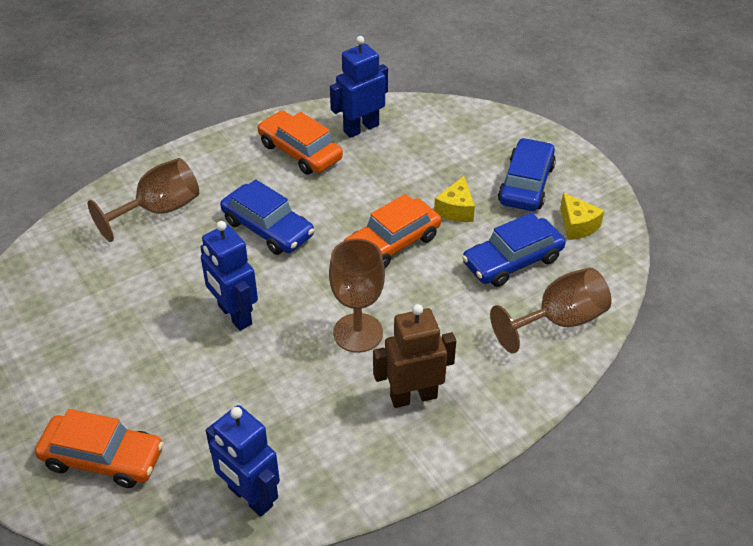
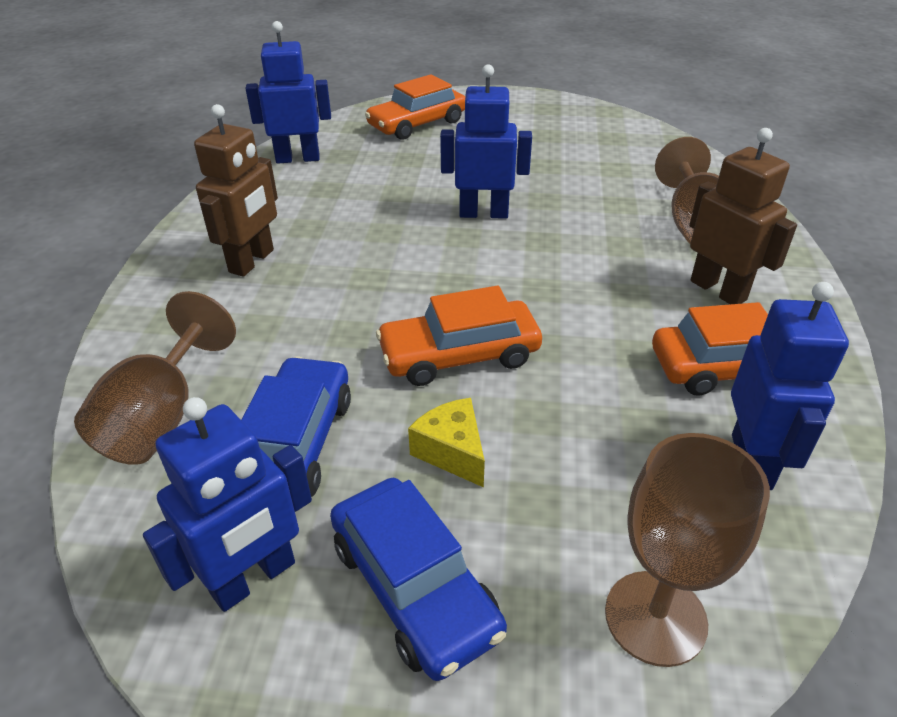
camera: 130 degrees right, 5 degrees down
blue car [220,179,314,255] -> none
brown goblet [329,239,385,353] -> brown goblet moved to [605,433,770,667]
orange car [344,194,441,268] -> orange car turned 105 degrees counterclockwise [376,286,542,386]
yellow cheese [560,193,605,240] -> blue robot [143,397,312,612]
none -> brown robot [689,128,797,304]

